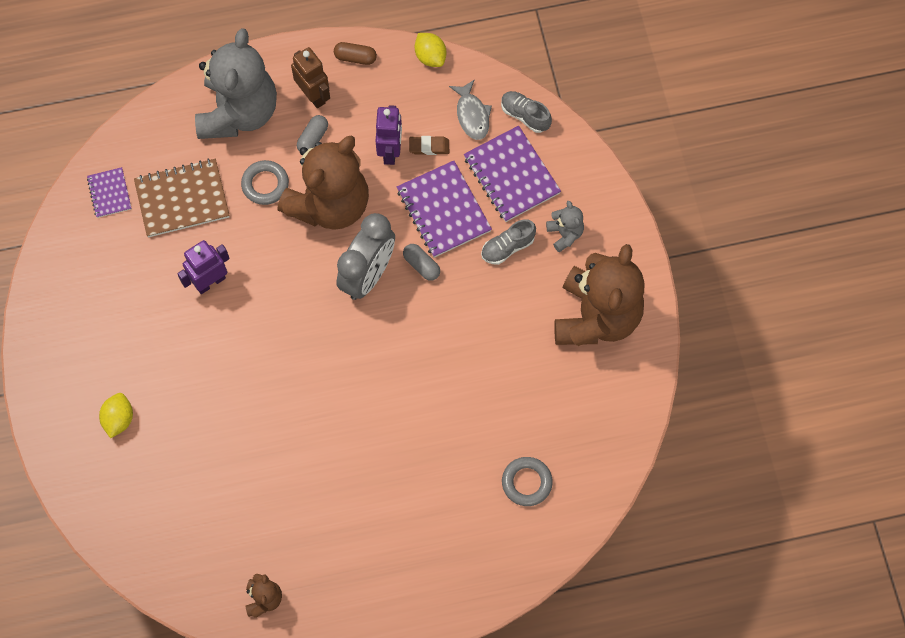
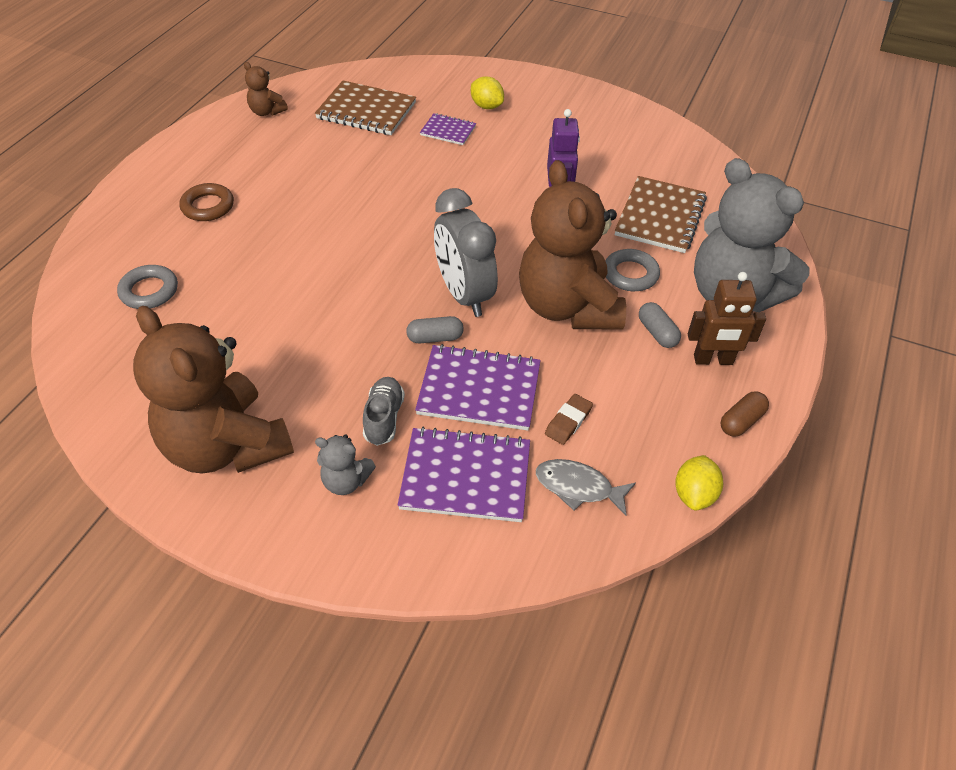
camera: 125 degrees right, 20 degrees down
purple notebook [87,167,132,218] -> purple notebook moved to [420,113,476,145]
purple robot [375,105,402,165] -> none
yellow lemon [415,33,446,67] -> yellow lemon turned 75 degrees counterclockwise [675,455,723,510]
grey shoe [501,91,552,133] -> none
none -> brown ring [179,183,234,221]
none -> brown notebook [315,81,416,135]

